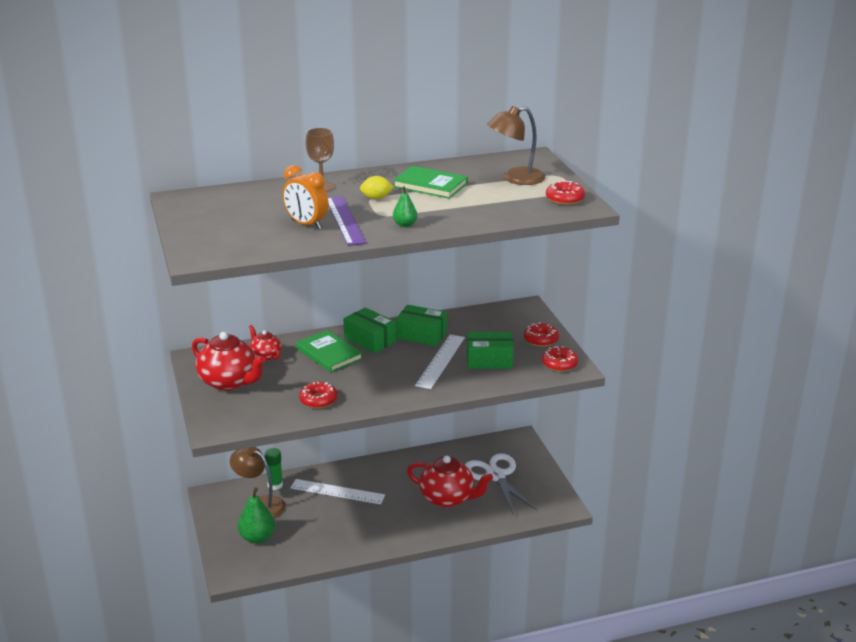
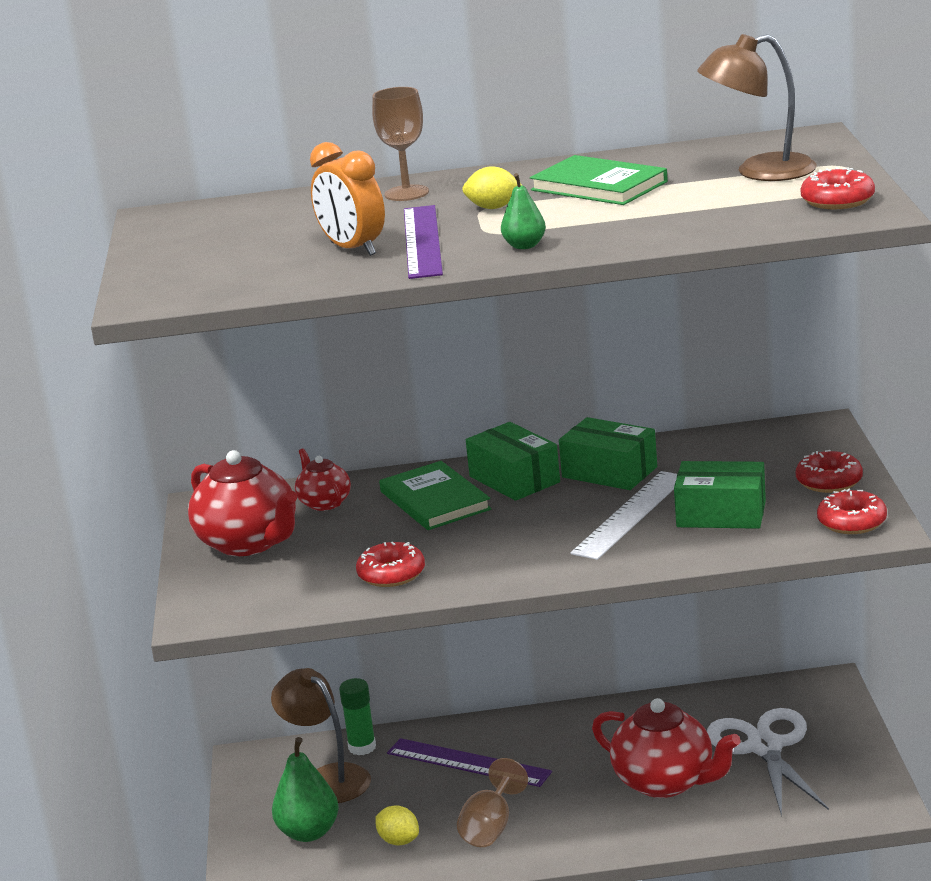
camera: 15 degrees right, 5 degrees down
white ruler [291,479,385,504] -> purple ruler [387,738,552,787]
none -> yellow lemon [375,805,419,845]
none -> brown goblet [457,758,528,847]

